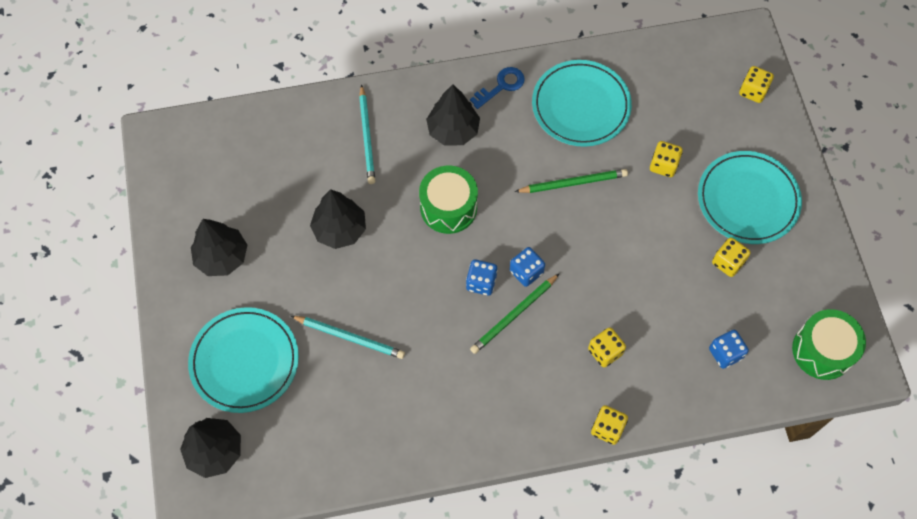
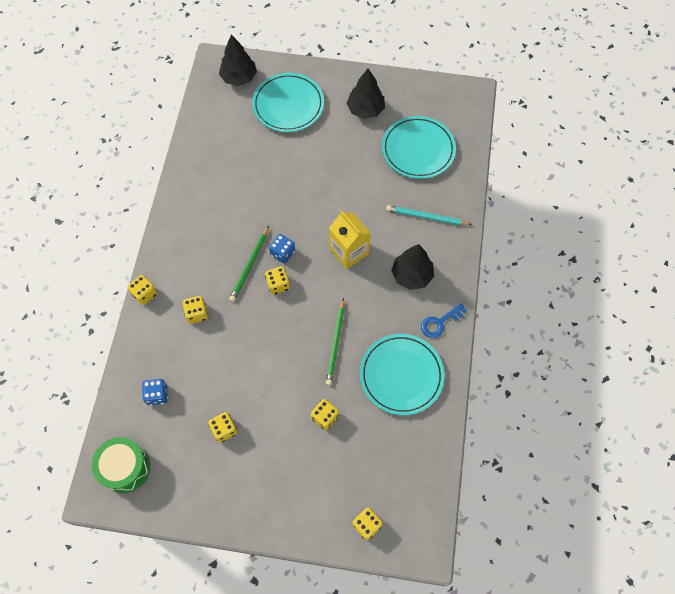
camera: 110 degrees right, 0 degrees up
turquoise pencil [291,316,405,359] -> none
black tree [310,189,366,249] -> none
green drum [419,165,478,234] -> yellow carton [329,210,371,269]
blue key [470,67,525,109] -> blue key turned 75 degrees clockwise [421,303,467,338]
green pencil [470,273,560,354] -> green pencil turned 135 degrees counterclockwise [229,226,269,302]
blue dice [510,247,545,287] -> yellow dice [265,266,290,295]
turquoise plate [698,151,802,244] -> turquoise plate moved to [382,116,456,179]

